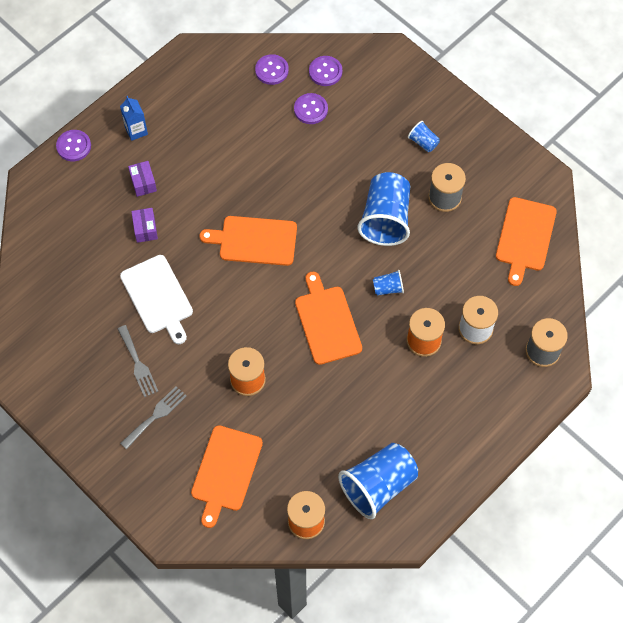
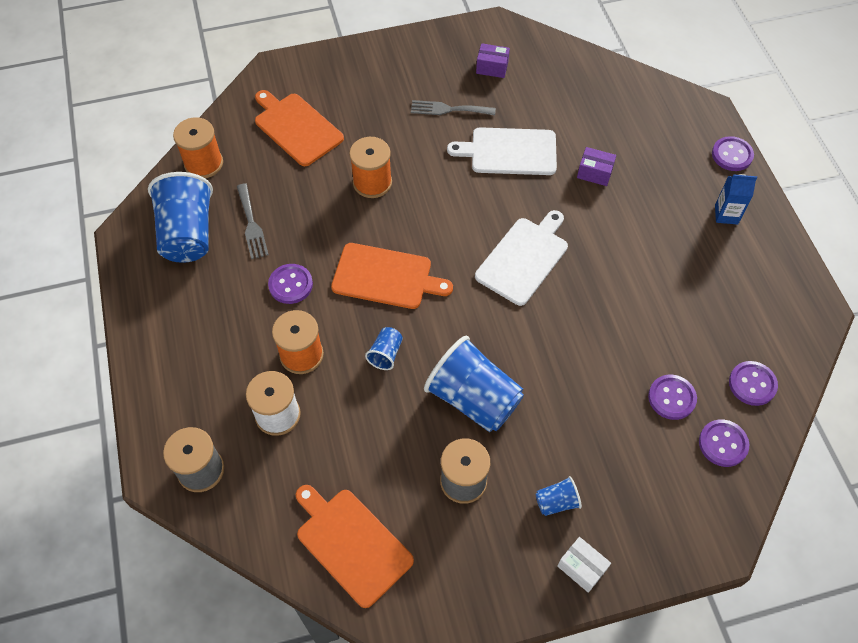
camera: 120 degrees right, 5 degrees down
grey fork [120,386,187,450] -> grey fork moved to [237,183,269,259]
purple box [128,161,157,197] -> purple box moved to [476,43,510,78]
orange cutting board [199,216,297,266] -> white cutting board [475,210,568,306]
none -> purple button [268,264,313,304]
none -> white box [557,537,611,593]

